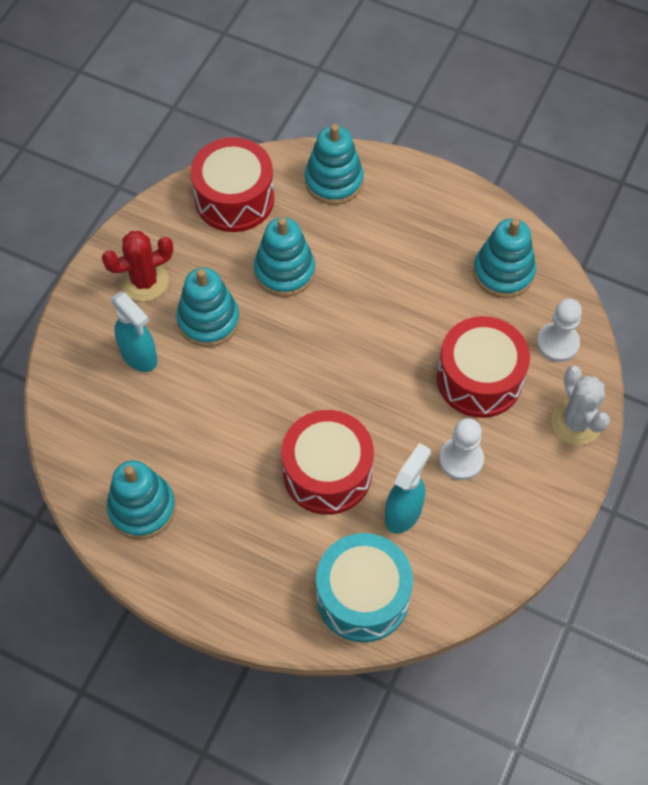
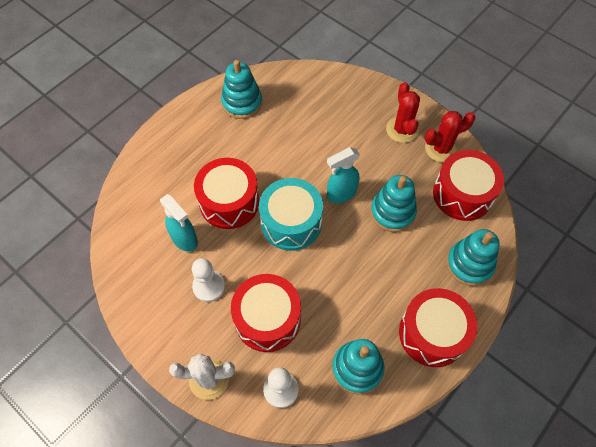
camera: 105 degrees right, 0 degrees up
turquoise spray bottle [111,292,157,372] -> turquoise spray bottle moved to [327,147,360,203]
turquoise stacking toy [176,268,240,347] -> none
turquoise drum [316,533,413,642] -> turquoise drum moved to [259,178,323,251]
none -> red drum [399,288,477,367]
none -> red cactus [425,111,475,162]

